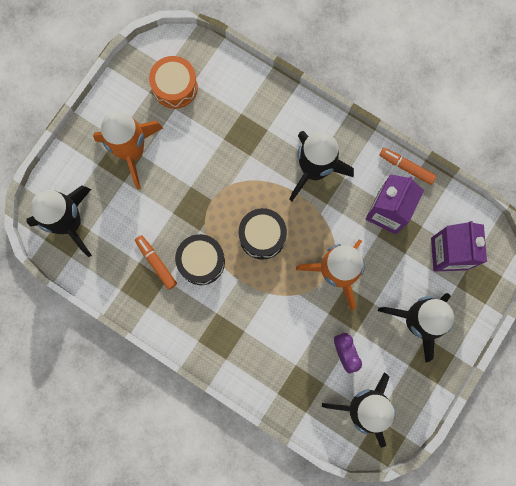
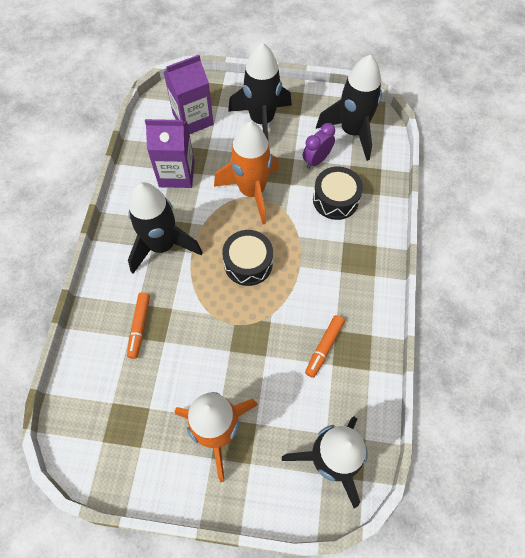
camera: 115 degrees left, 15 degrees down
orange drum [149,56,198,109] -> none
black drum [175,234,225,285] -> black drum moved to [313,166,363,220]
orange marker [379,148,436,185] -> orange marker moved to [127,293,150,359]

